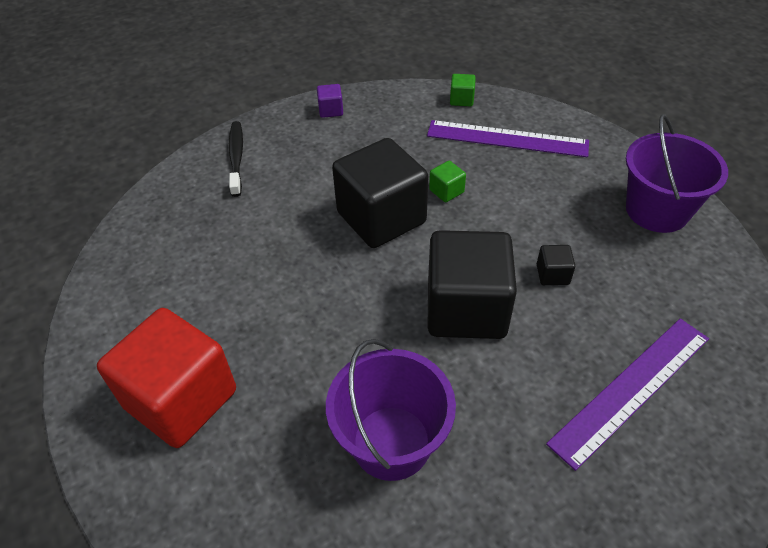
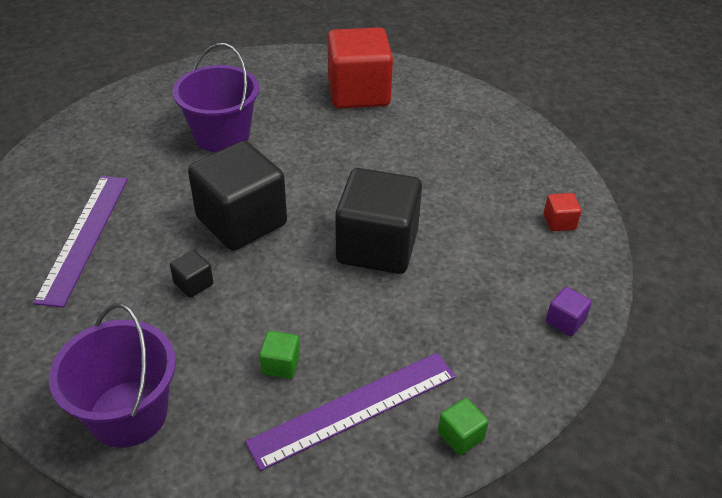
camera: 135 degrees right, 5 degrees down
black toothbrush [229,121,243,197] -> red cube [544,193,581,231]
green cube [429,161,466,203] -> green cube moved to [260,331,300,379]

